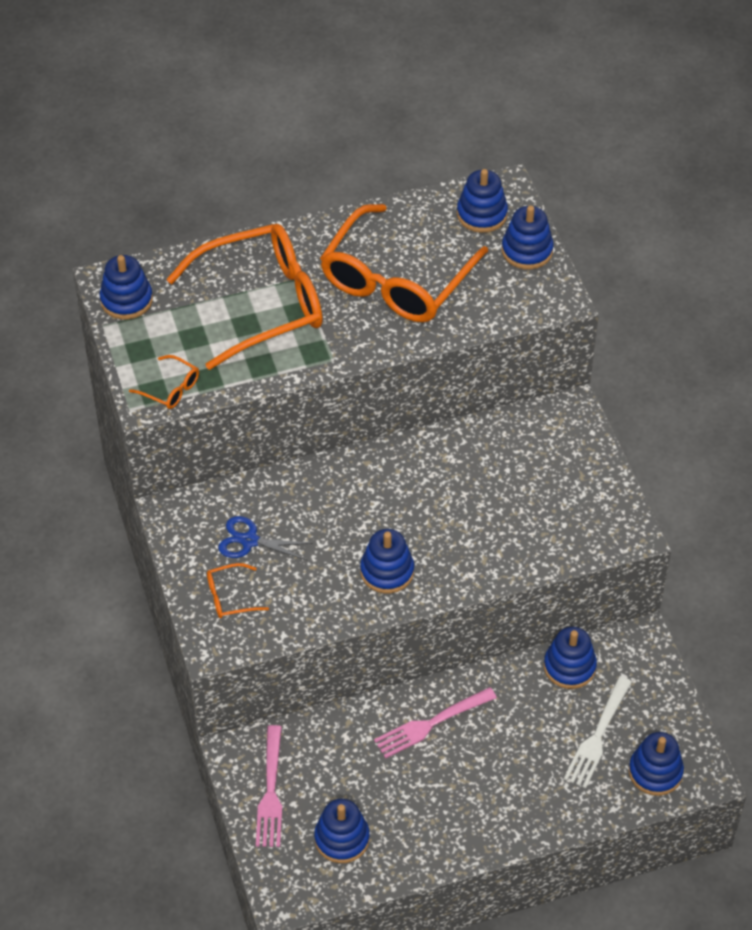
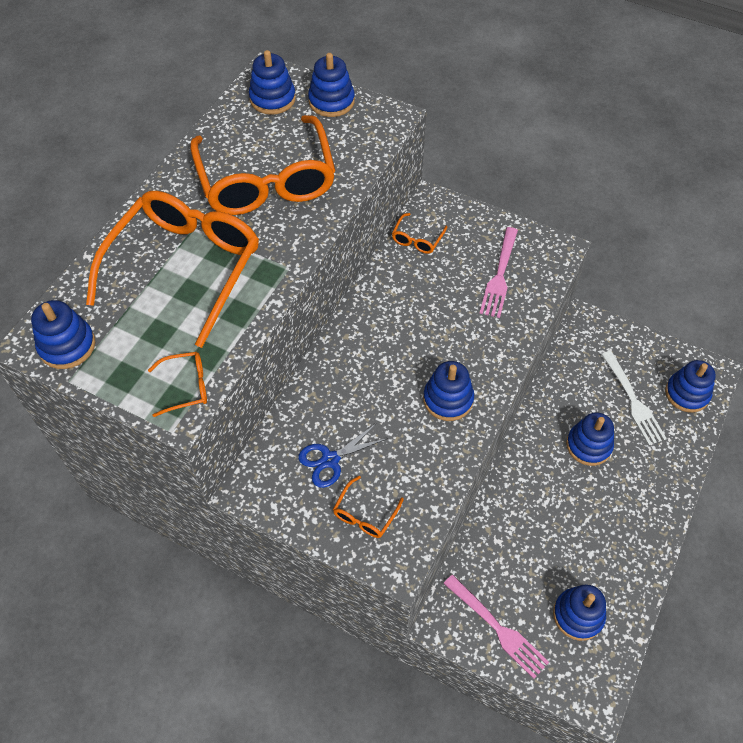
camera: 45 degrees left, 5 degrees up
pink fork [374,687,497,759] -> pink fork moved to [479,227,518,318]
blue stacking toy [544,627,597,689] -> blue stacking toy moved to [566,412,614,466]
none -> orange glasses [392,213,447,254]

